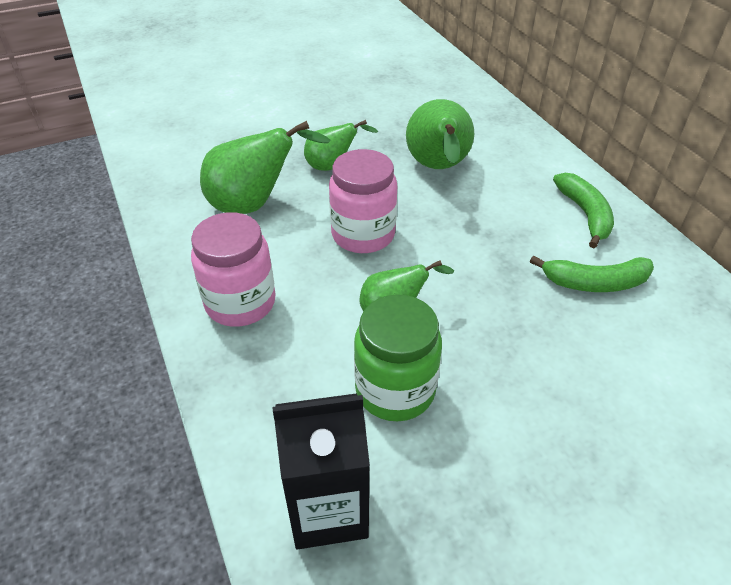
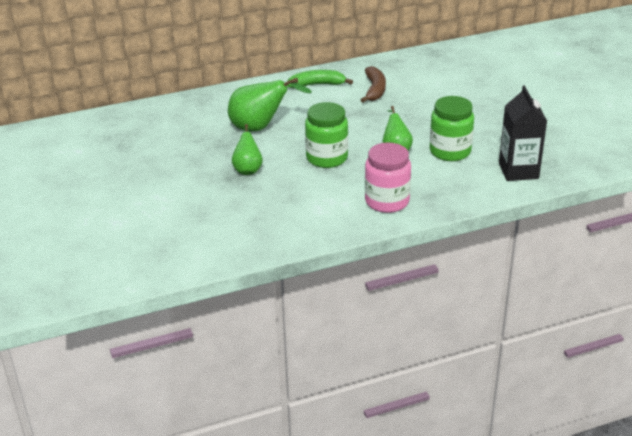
camera: 85 degrees left, 10 degrees down
green pear [200,121,331,214] -> none
pink jar [329,149,397,253] -> green jar [305,102,348,168]
green banana [530,255,654,292] -> brown banana [361,66,386,103]

